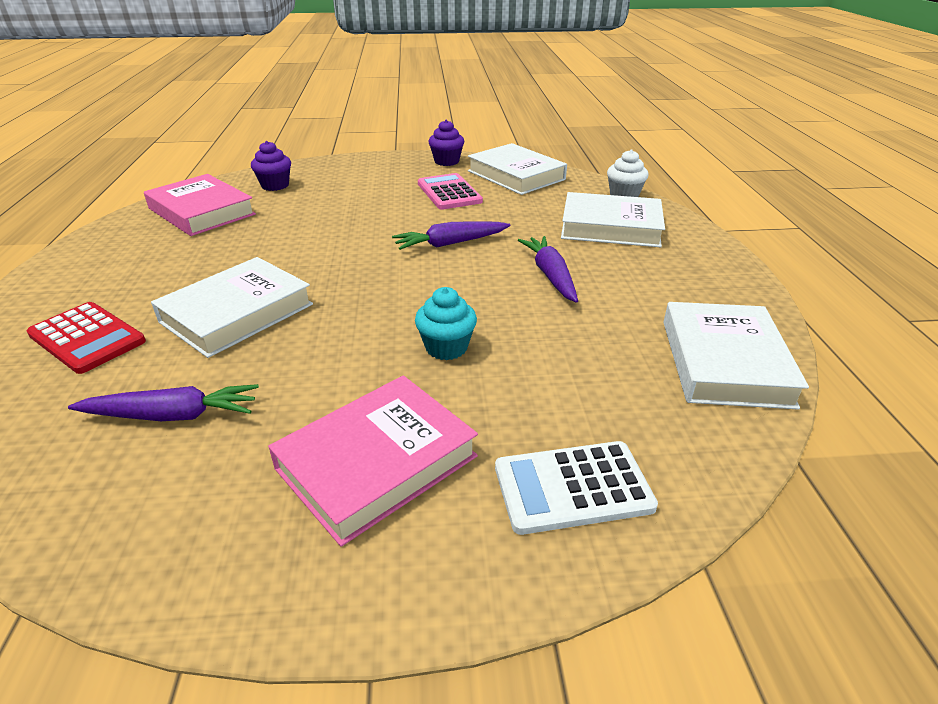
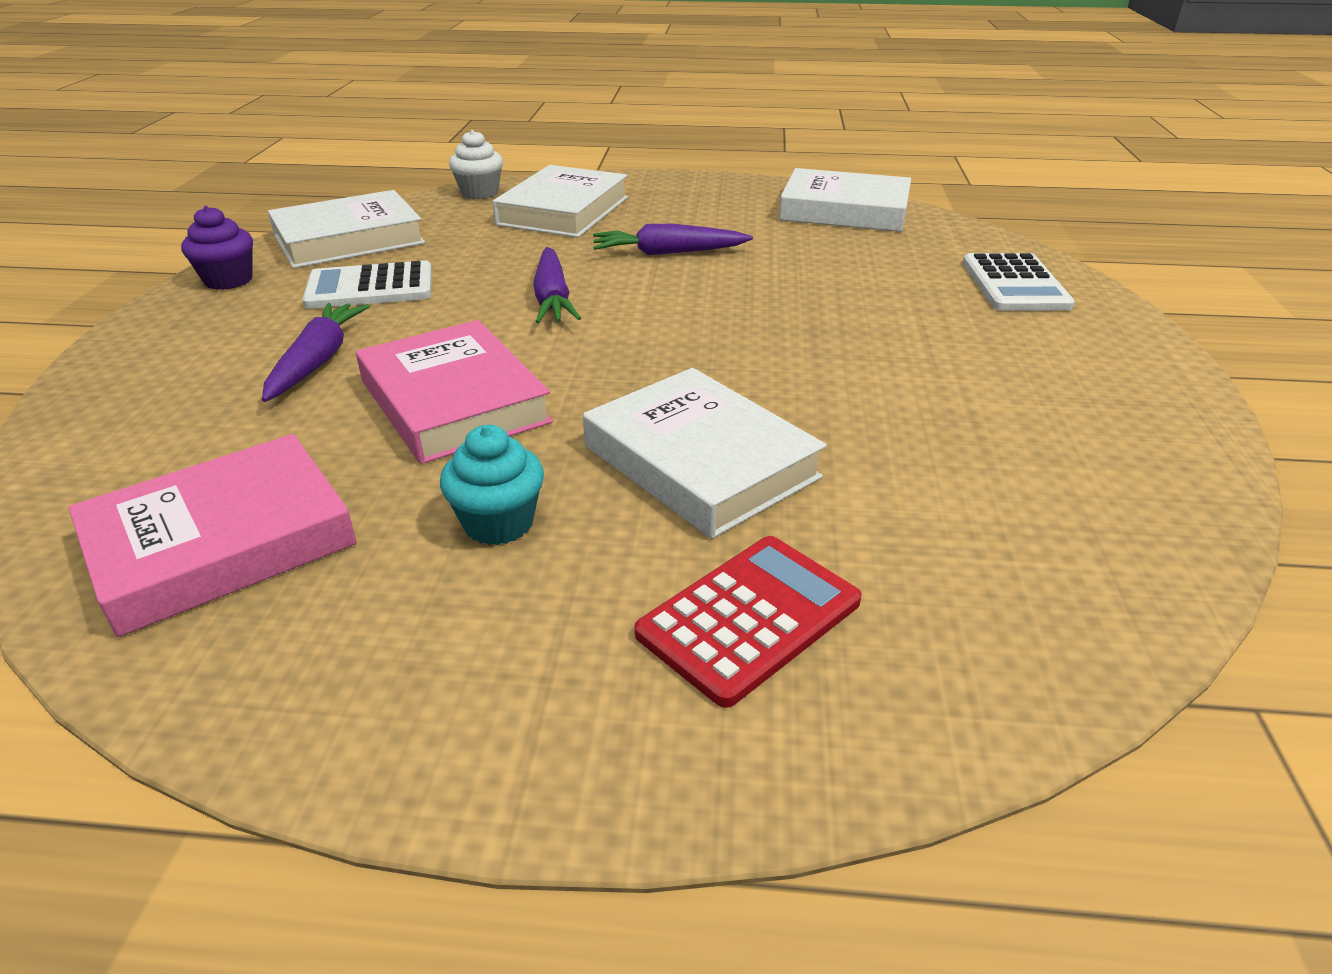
camera: 80 degrees left, 0 degrees up
purple carrot [68,384,259,421] -> purple carrot moved to [262,303,370,402]
purple cupcake [251,141,291,191] -> none
pink book [268,375,478,547] -> pink book moved to [356,320,553,464]
turquoise cupcake [415,287,477,360] -> turquoise cupcake moved to [440,425,544,545]
pink calculator [418,173,483,210] -> white calculator [302,260,432,309]

